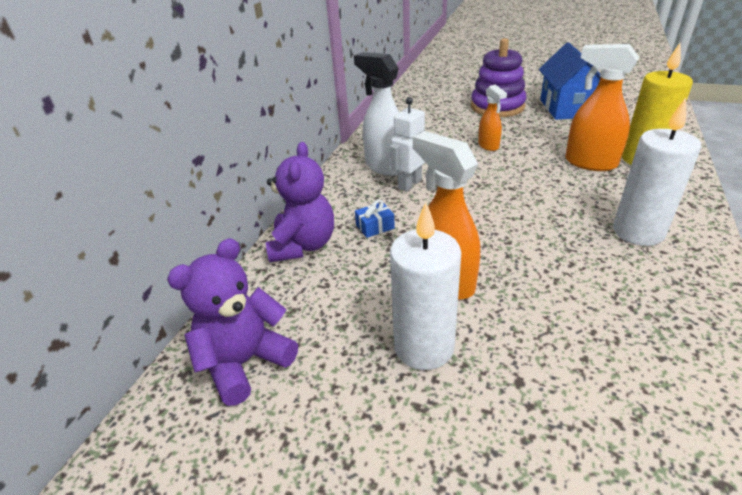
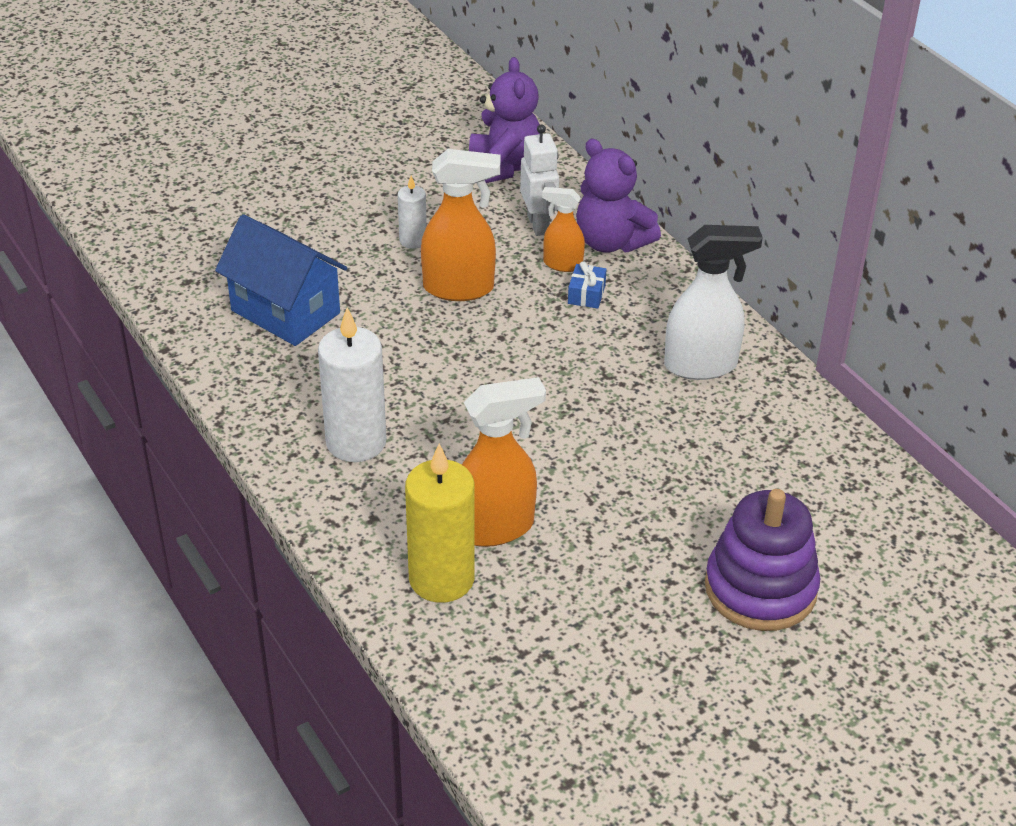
camera: 125 degrees right, 5 degrees up
white robot [390,97,426,192] -> white robot moved to [520,124,559,236]
white candle [390,202,461,370] -> white candle [398,176,427,249], size x0.52
orange spray bottle [478,85,507,151] -> orange spray bottle moved to [542,187,585,272]
blue house [539,42,601,120] -> blue house moved to [215,214,348,346]

